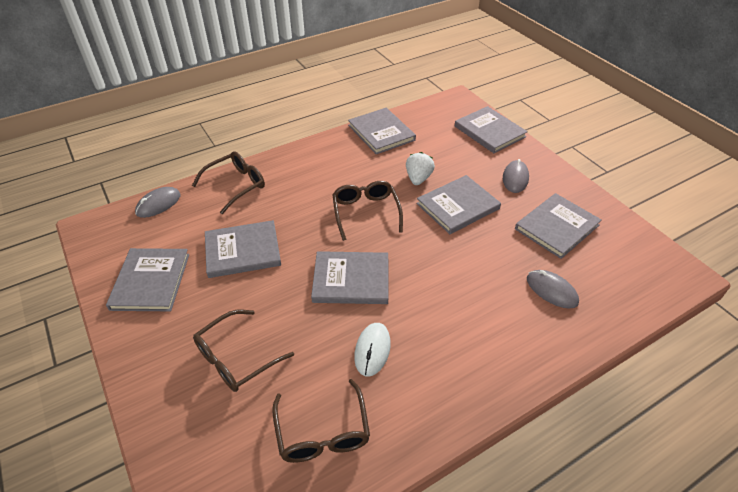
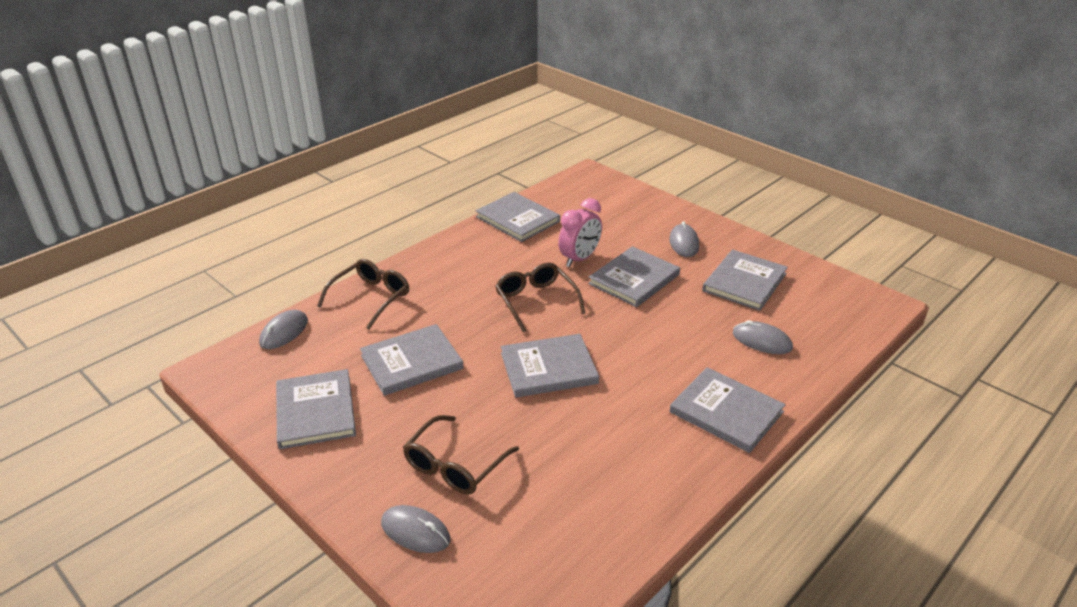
camera: 15 degrees left, 10 degrees down
brown glasses [272,379,370,463] -> none
white mouse [354,323,391,376] -> none
white strawberry [406,152,435,185] -> pink clock [558,198,602,267]
grey book [455,106,528,153] -> grey book moved to [669,367,786,453]
none -> grey mouse [381,505,450,553]

